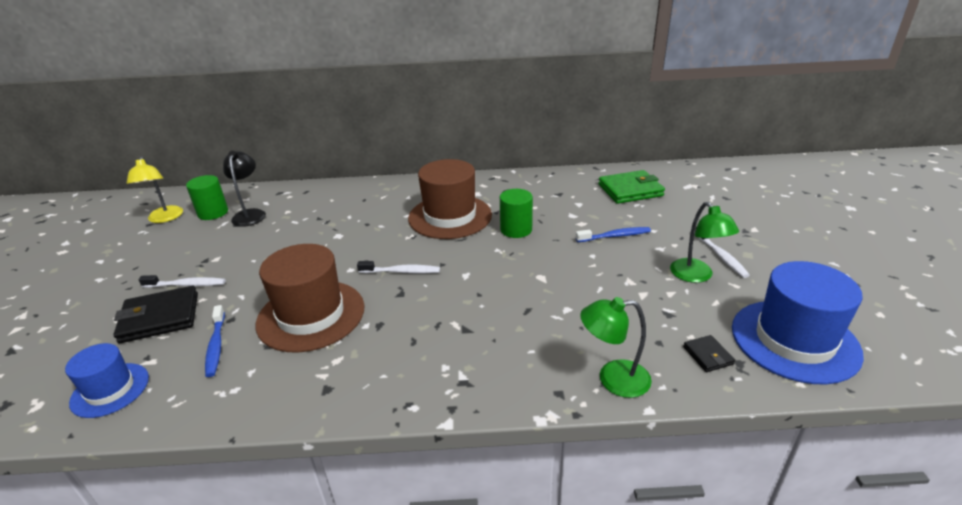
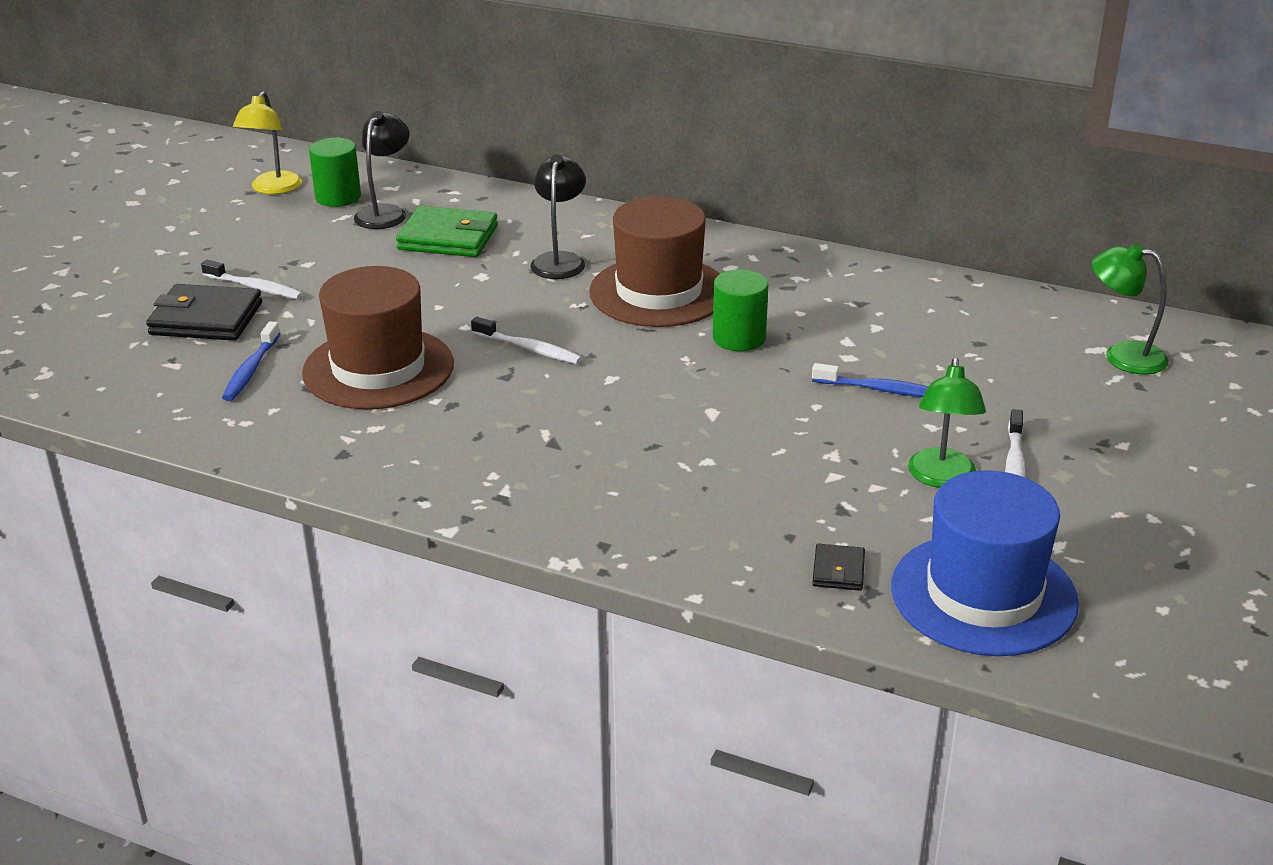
camera: 25 degrees right, 0 degrees up
blue hat [65,343,149,418] -> none
green lamp [580,297,652,398] -> green lamp moved to [1092,243,1169,375]
green wallet [598,170,665,204] -> green wallet moved to [396,206,498,257]
none -> black lamp [530,154,586,279]

